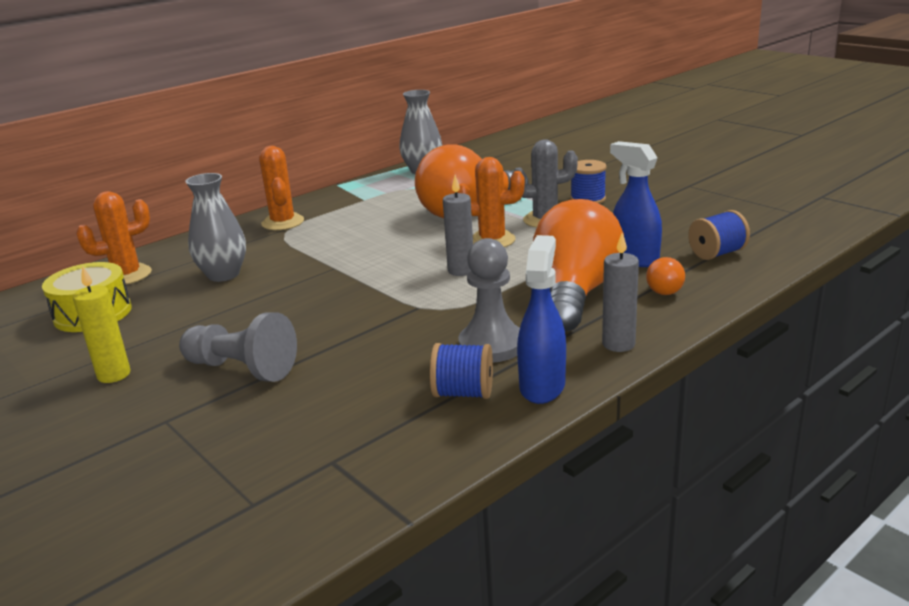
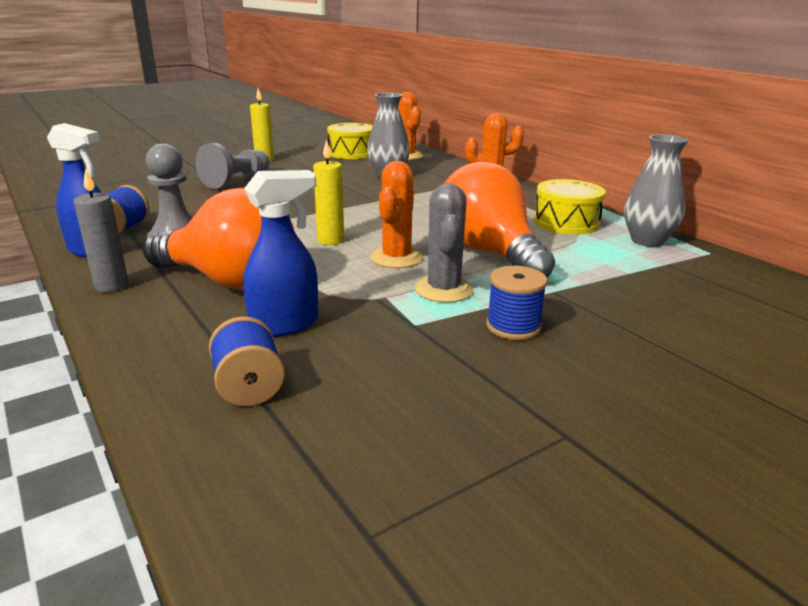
camera: 95 degrees right, 0 degrees up
grey candle [443,175,473,276] -> yellow candle [313,140,344,245]
orange light bulb [646,257,685,295] -> none
none -> yellow drum [533,179,606,235]

